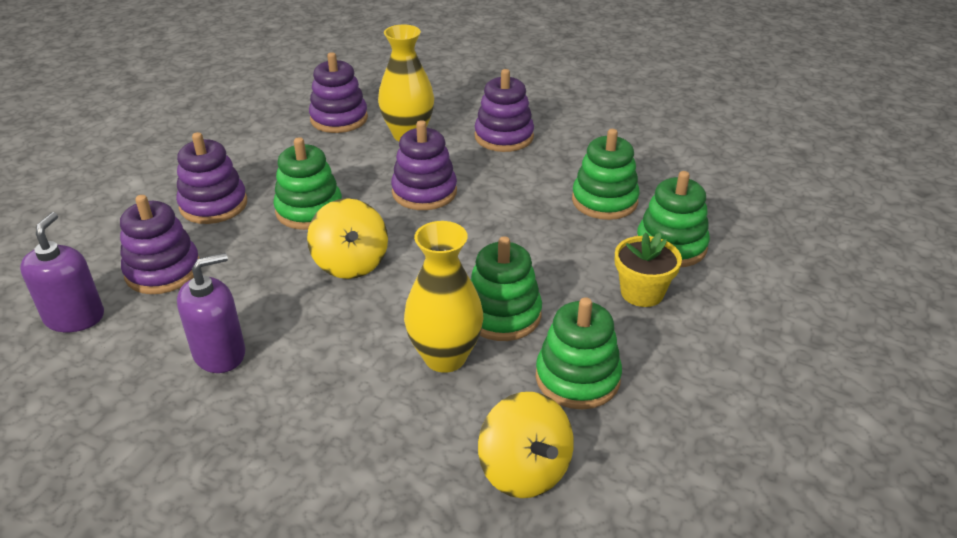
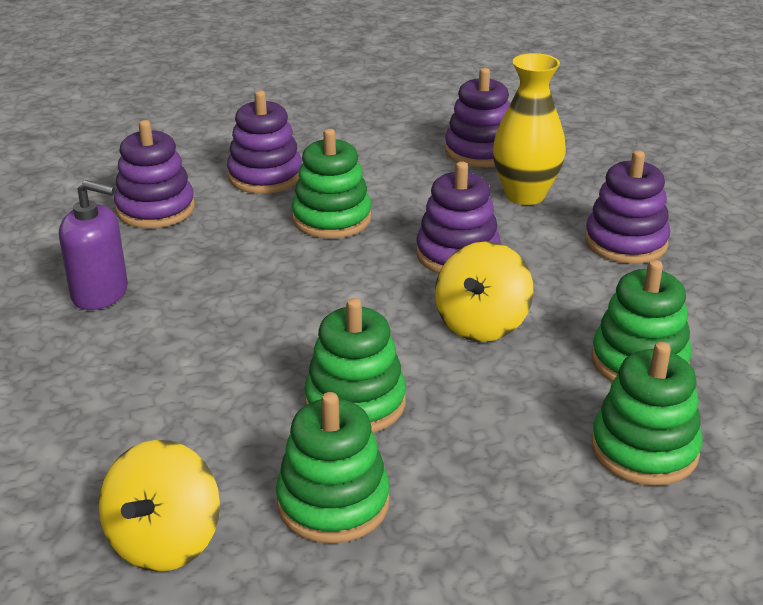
camera: 45 degrees right, 5 degrees down
purple soap dispenser [20,212,104,332] -> none
yellow spinning top [307,198,388,279] -> yellow spinning top moved to [435,241,533,342]
yellow vase [404,221,483,373] -> none
yellow flower pot [615,232,682,307] -> none

